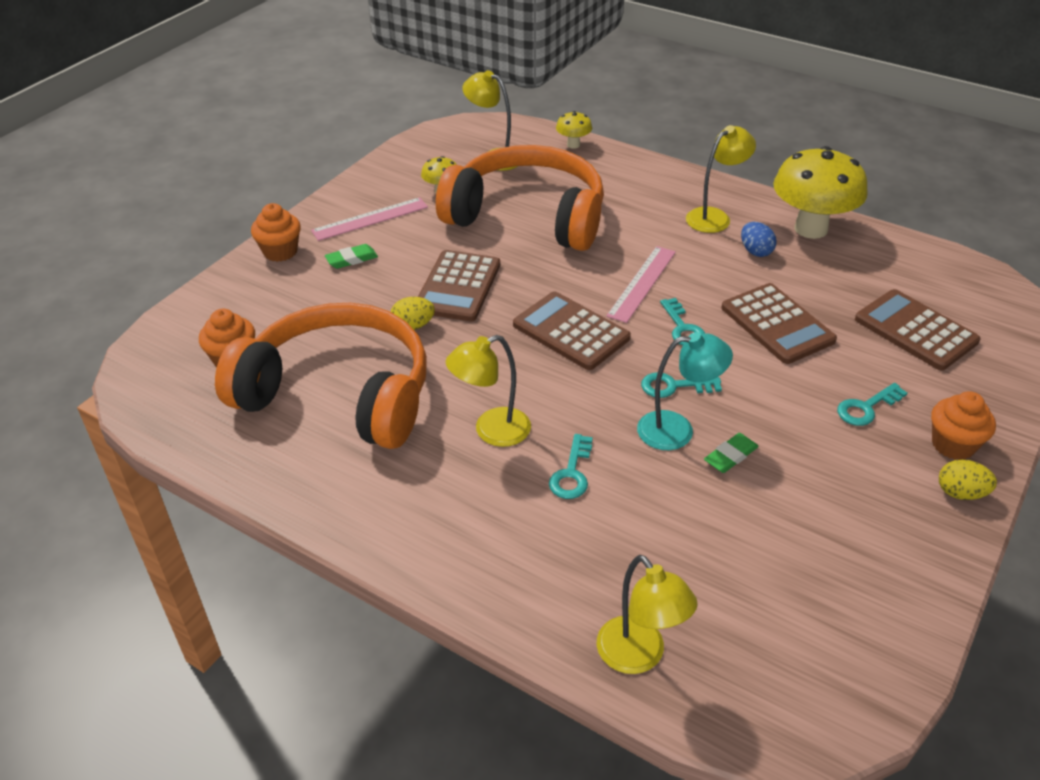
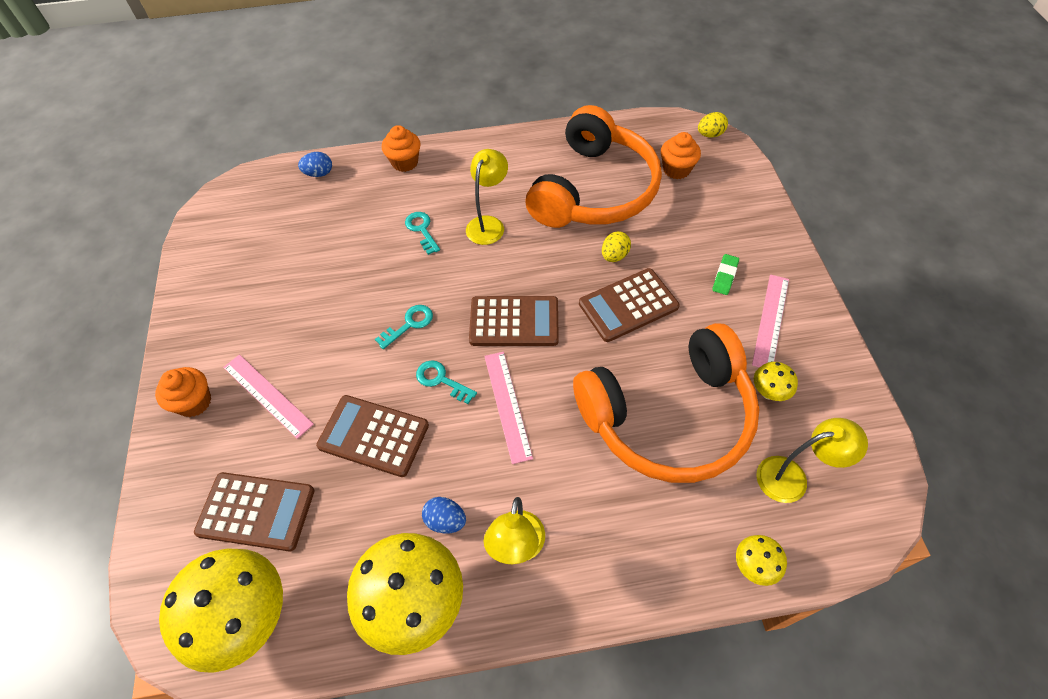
camera: 140 degrees right, 15 degrees up
orange headphones [215,303,427,449] -> orange headphones turned 45 degrees counterclockwise [526,105,662,228]
orange cupcake [251,203,301,262] -> orange cupcake moved to [382,125,421,172]
brown calculator [418,250,500,321] -> brown calculator turned 90 degrees counterclockwise [579,268,680,342]
yellow lamp [597,555,698,674] -> blue egg [298,152,332,177]
turquoise lamp [637,332,733,450] -> none
green eraser [704,433,759,473] -> none
turquoise key [837,383,908,426] -> pink ruler [223,354,314,439]
yellow egg [939,459,997,500] -> yellow egg moved to [698,112,728,138]
none -> yellow mushroom [159,548,283,673]

